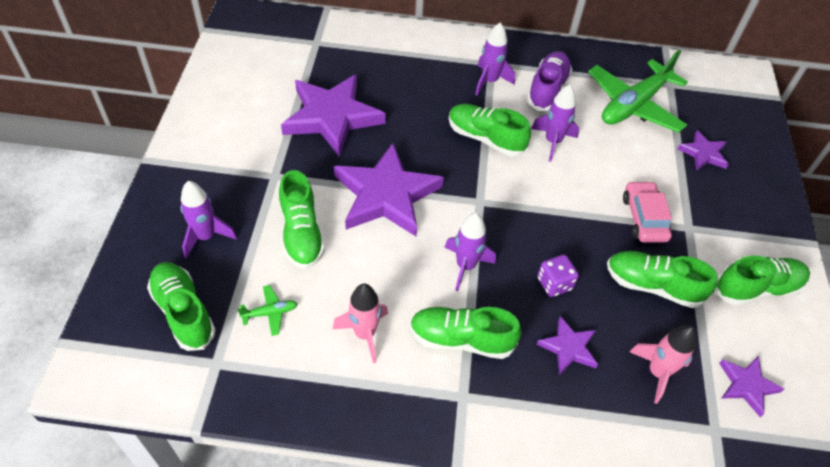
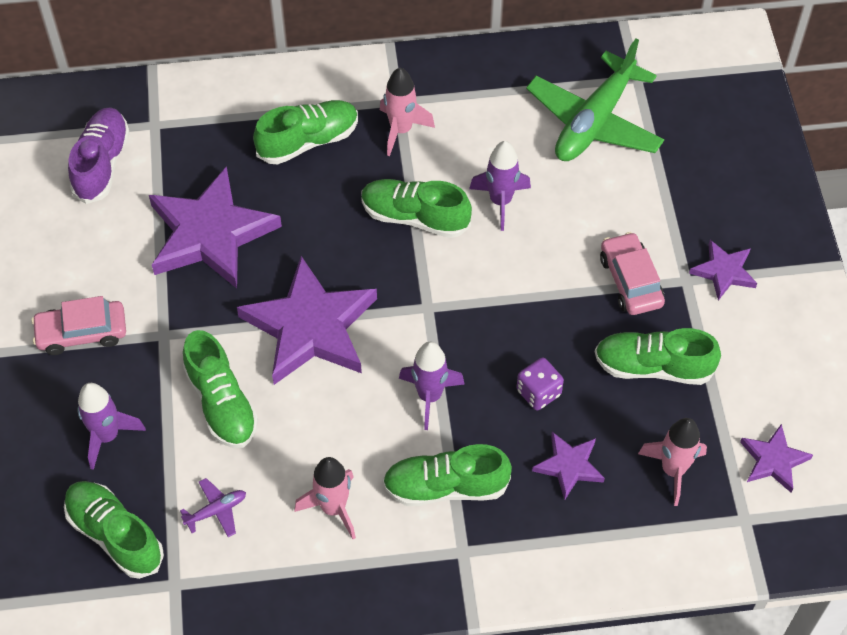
camera: 10 degrees left, 5 degrees up
green plane [237,285,297,336] -> purple plane [180,478,246,537]
purple rocket [475,23,515,95] -> pink rocket [380,68,435,156]
purple shoe [527,51,572,111] -> purple shoe moved to [68,107,130,204]
purple star [678,130,729,171] -> purple star moved to [689,240,757,301]
green shoe [715,256,810,305] -> green shoe moved to [253,100,358,165]
none -> pink car [32,296,126,355]

